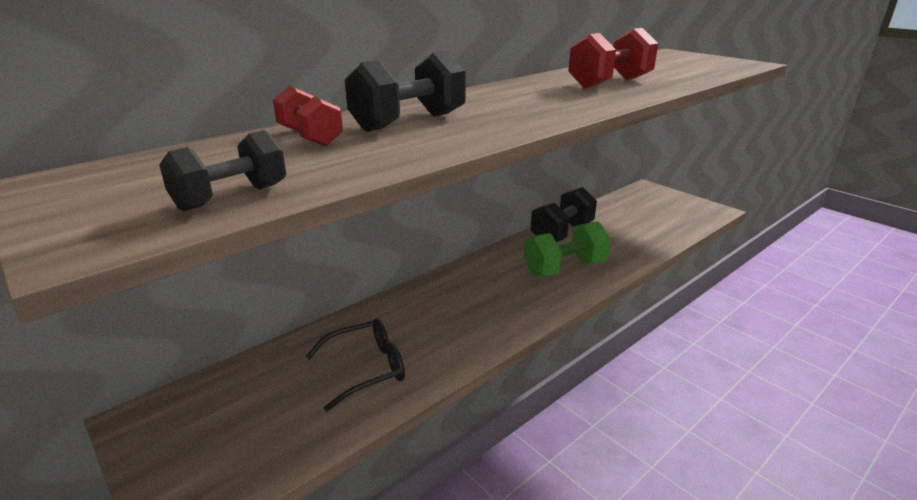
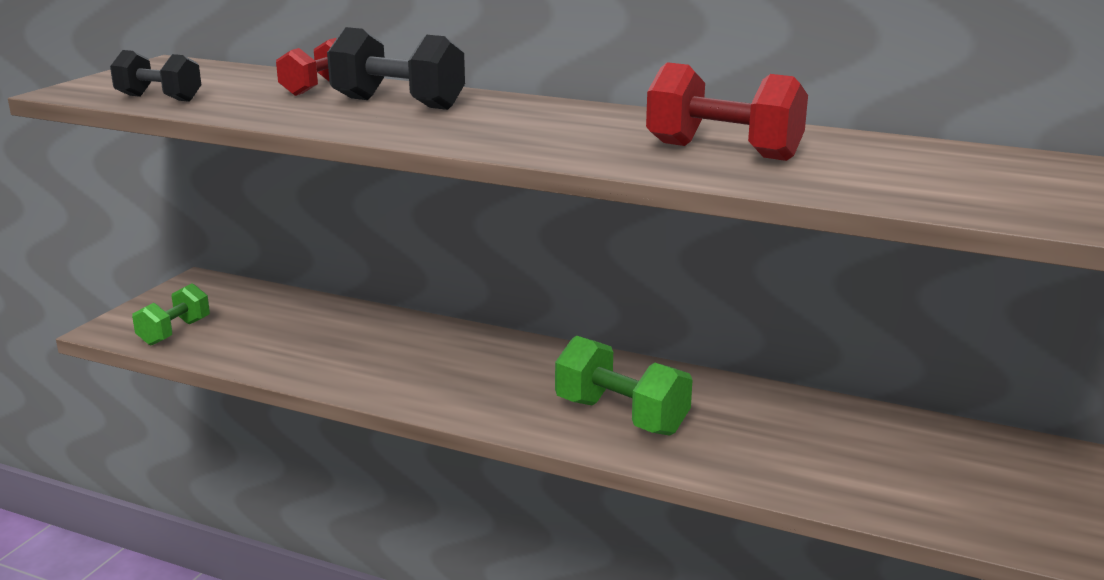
camera: 65 degrees right, 5 degrees down
black glasses [306,318,405,411] -> none
black dumbbell [530,187,597,242] -> none
none -> green dumbbell [132,283,210,345]

